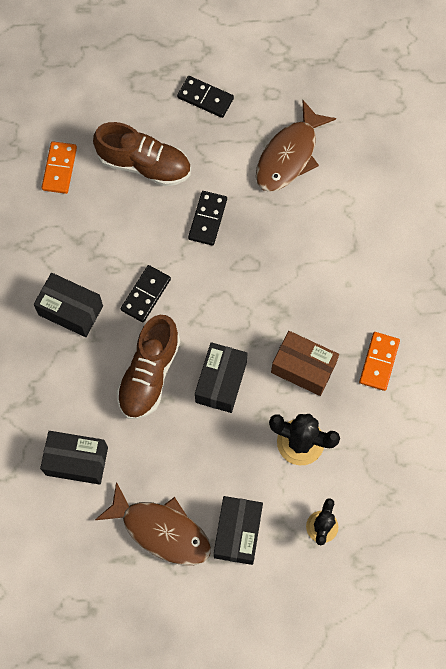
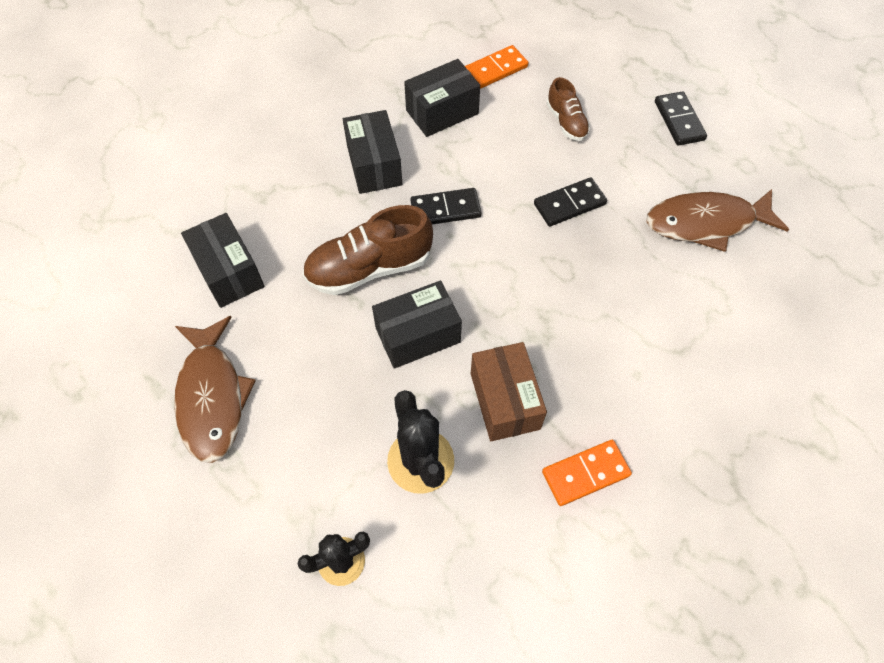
camera: 50 degrees right, 10 degrees down
brown shoe [93,122,191,186] -> brown shoe [546,77,590,141], size x0.56
black box [214,496,263,565] -> black box moved to [404,59,480,137]

